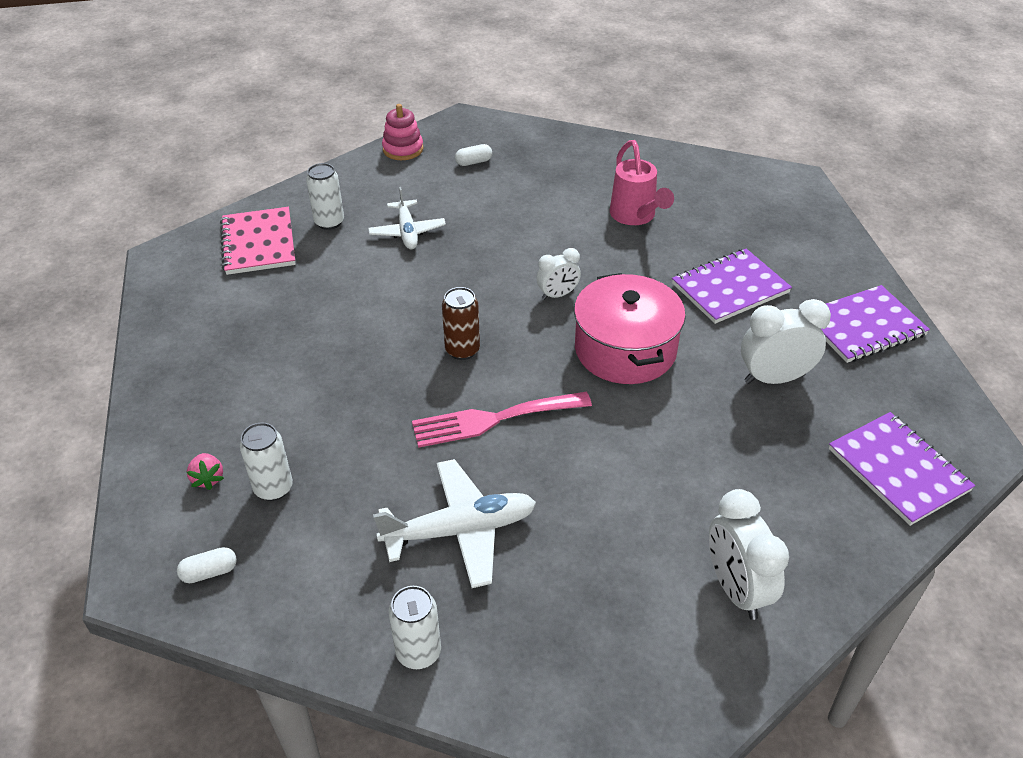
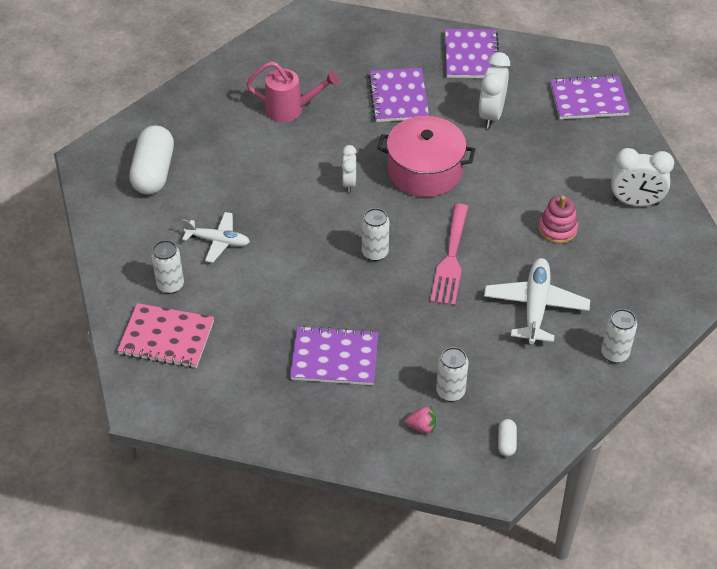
camera: 65 degrees left, 5 degrees up
pink stacking toy [382,104,424,160] -> pink stacking toy moved to [538,196,578,244]
brown can [442,287,480,360] -> white can [362,208,389,261]
white capsule [455,144,492,166] -> white capsule [130,125,174,195], size x2.35
none -> purple notebook [290,326,378,385]

